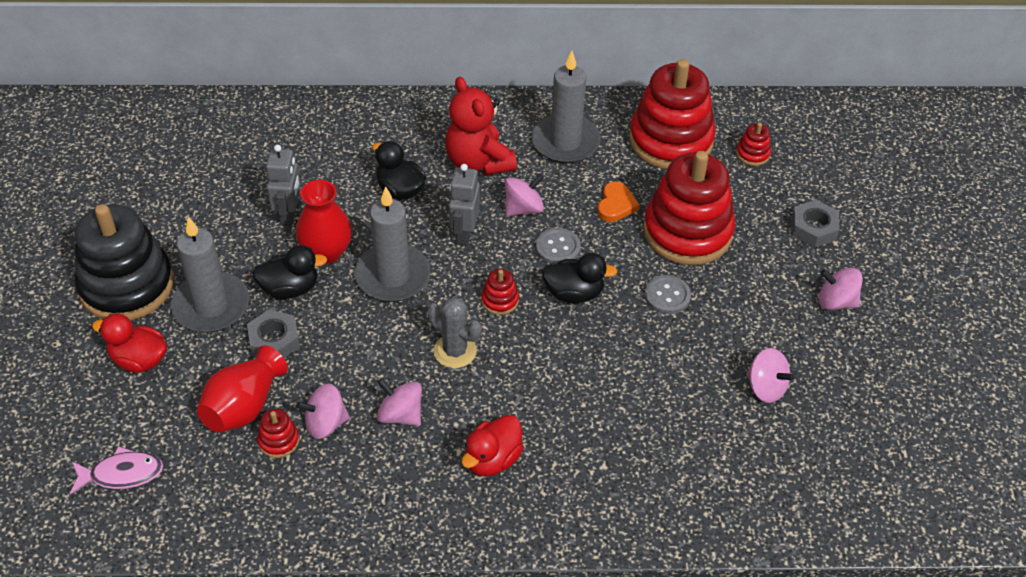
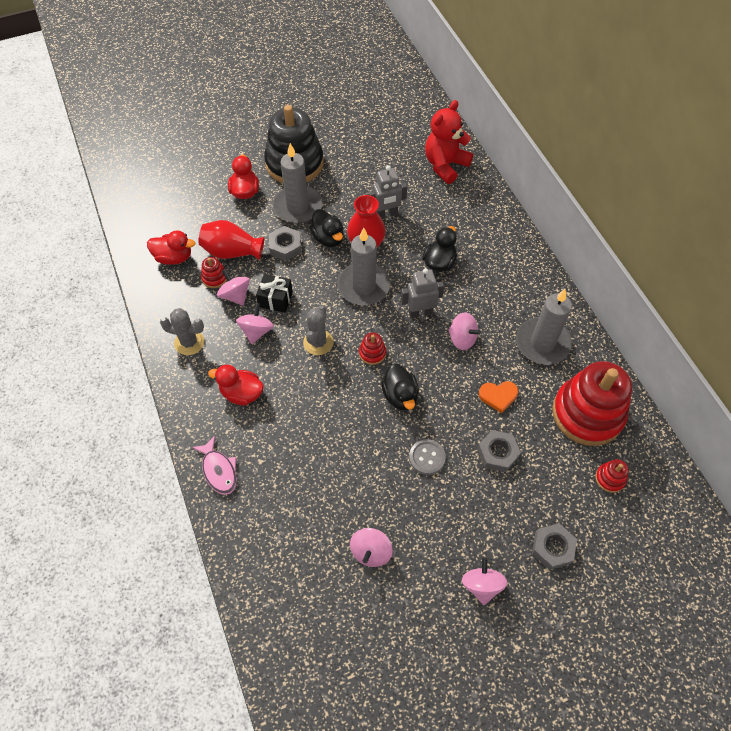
camera: 70 degrees right, 10 degrees up
pink fish [70,446,163,495] -> pink fish moved to [192,436,237,495]
red teddy bear [445,77,517,175] -> red teddy bear moved to [425,100,473,184]
grey button [536,228,581,264] -> none
red stacking toy [643,151,735,265] -> grey nut [477,430,521,472]
none -> red duck [147,230,195,265]
none -> grey cactus [160,308,204,355]
none -> black gift [256,274,293,313]

